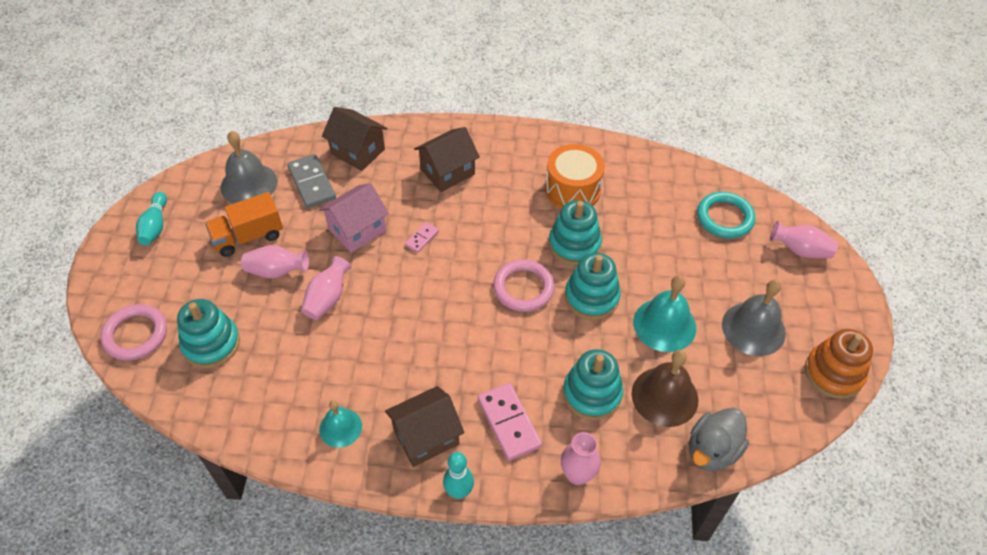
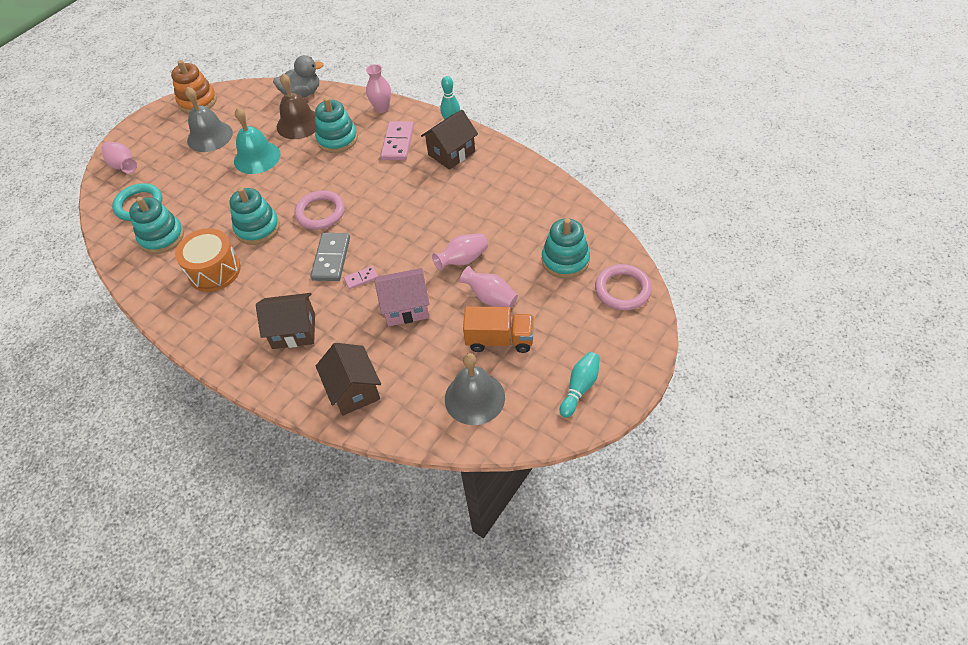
camera: 145 degrees left, 0 degrees up
grey domino [287,154,336,208] -> grey domino moved to [311,233,350,281]
turquoise bell [319,400,362,448] -> none
brown house [385,386,464,467] -> brown house turned 45 degrees counterclockwise [421,110,478,170]
turquoise stacking toy [565,253,621,320] -> turquoise stacking toy moved to [129,197,184,254]

